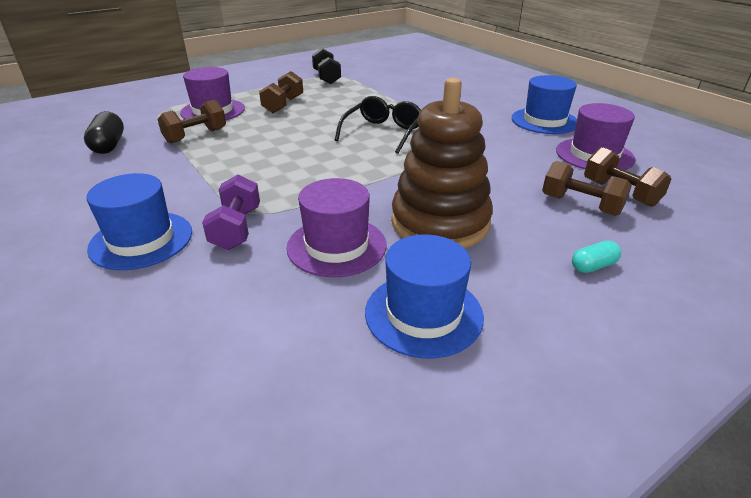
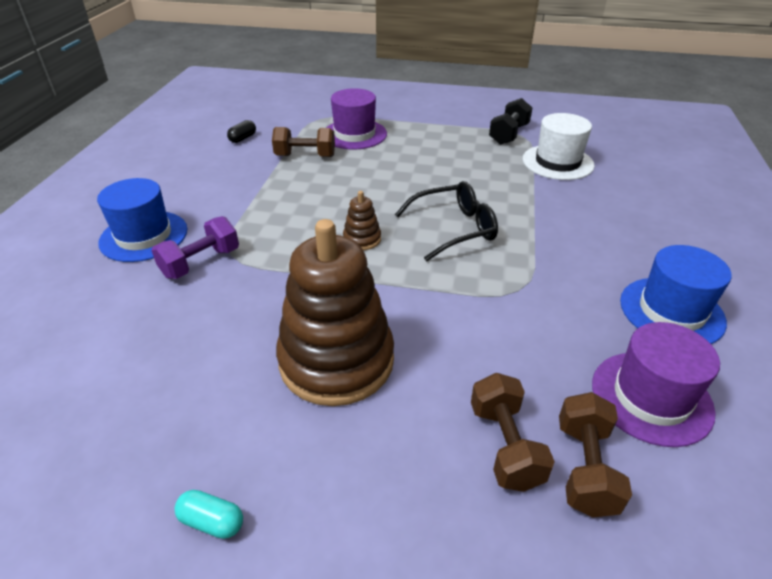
camera: 45 degrees right, 5 degrees up
black capsule [84,111,124,154] -> black capsule [227,120,256,143], size x0.60
brown dumbbell [259,71,303,113] -> none
purple hat [287,178,387,277] -> none
blue hat [365,235,484,358] -> none
turquoise capsule [572,241,621,273] -> turquoise capsule moved to [174,490,243,539]
none -> brown stacking toy [343,191,381,250]
none -> white hat [522,113,595,180]

